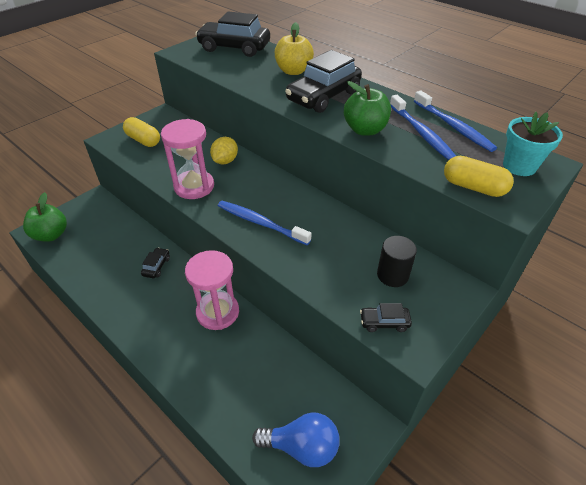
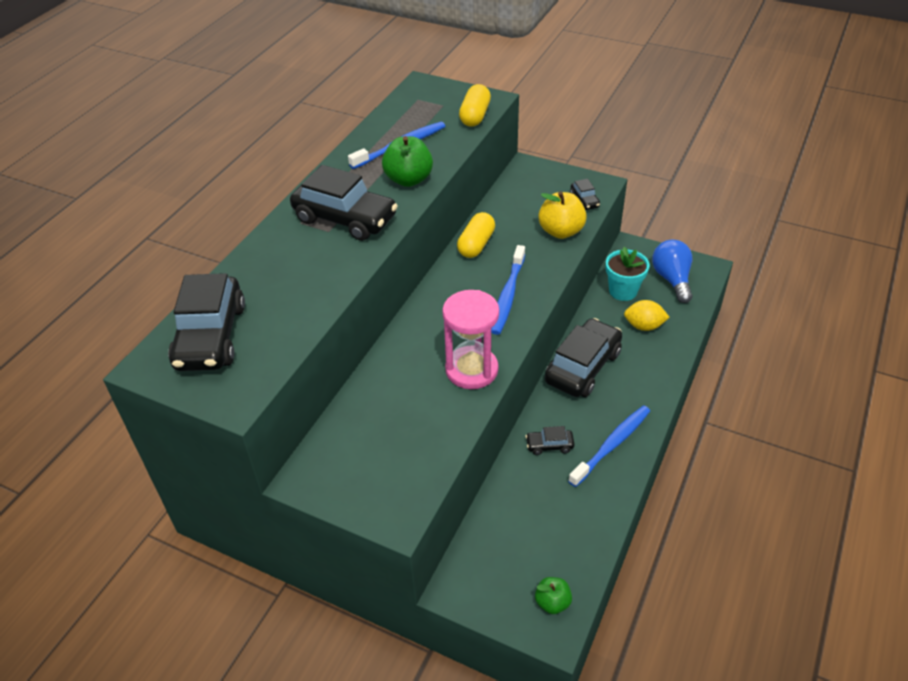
camera: 105 degrees left, 0 degrees up
green apple [23,192,67,242] -> green apple [535,577,572,614], size x0.60
yellow capsule [123,117,160,147] -> yellow capsule moved to [457,212,495,258]
pink hourglass [185,250,239,330] -> black car [545,318,622,397]
yellow lemon [210,137,238,164] -> yellow lemon moved to [624,300,670,331]
yellow apple [275,22,314,75] -> yellow apple moved to [538,191,587,239]
black cylinder [377,236,417,287] -> none
blue toothbrush [414,90,497,152] -> blue toothbrush moved to [568,405,650,487]
turquoise flower pot [503,112,563,176] -> turquoise flower pot moved to [606,247,649,301]

